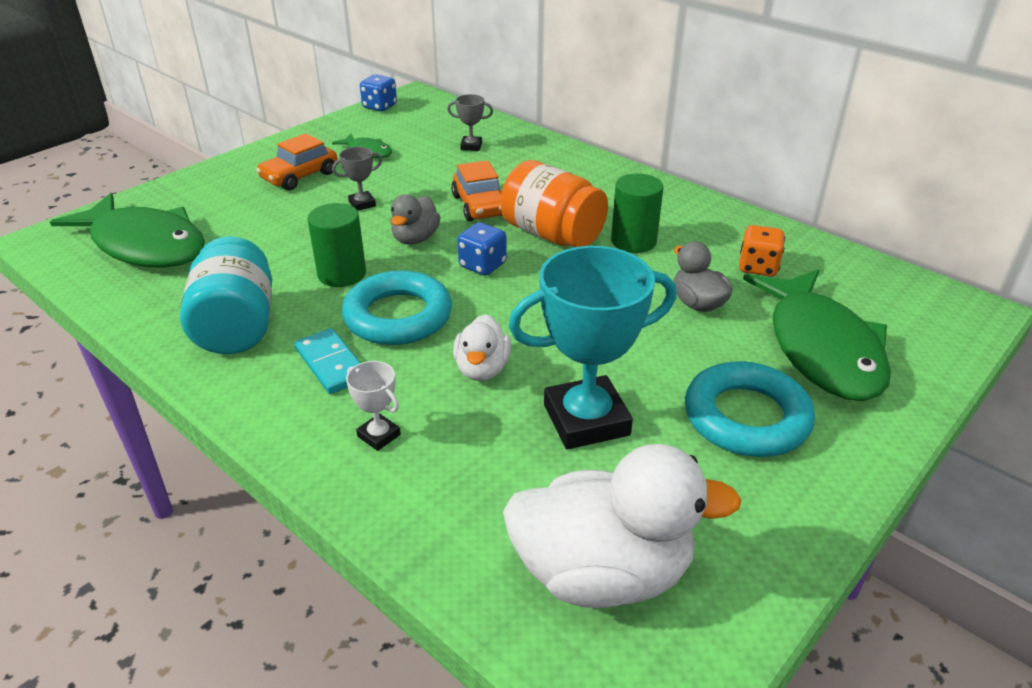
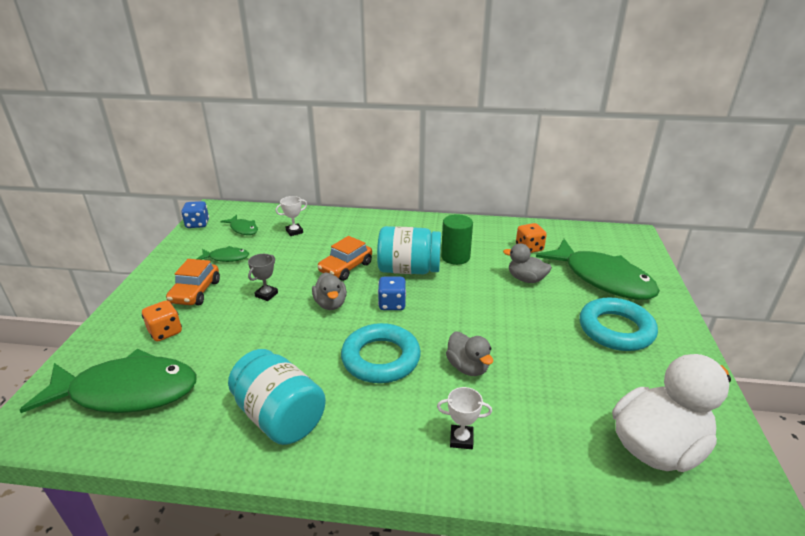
camera: 35 degrees left, 5 degrees down
turquoise domino [294,328,360,394] -> none
green cylinder [307,203,366,287] -> none
grey trophy [447,94,493,151] -> white trophy [276,196,307,236]
orange car [451,160,503,221] -> orange car turned 90 degrees clockwise [318,236,372,281]
white duck [453,314,511,381] -> grey duck [446,332,493,376]
orange jar [501,160,608,247] -> turquoise jar [377,226,441,274]
turquoise trophy [508,246,676,449] -> none
none -> orange dice [142,300,182,342]
none -> green fish [221,215,258,235]

